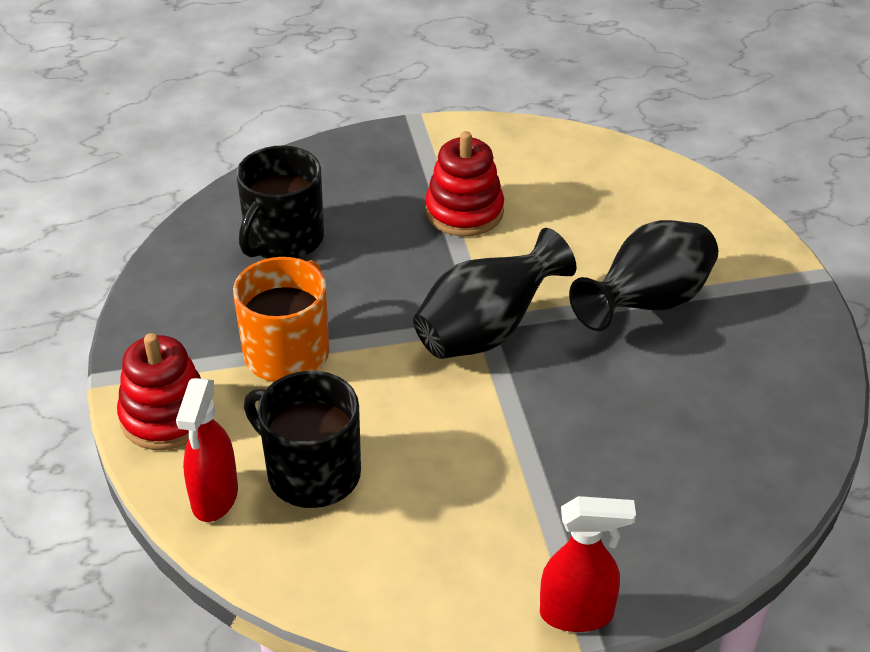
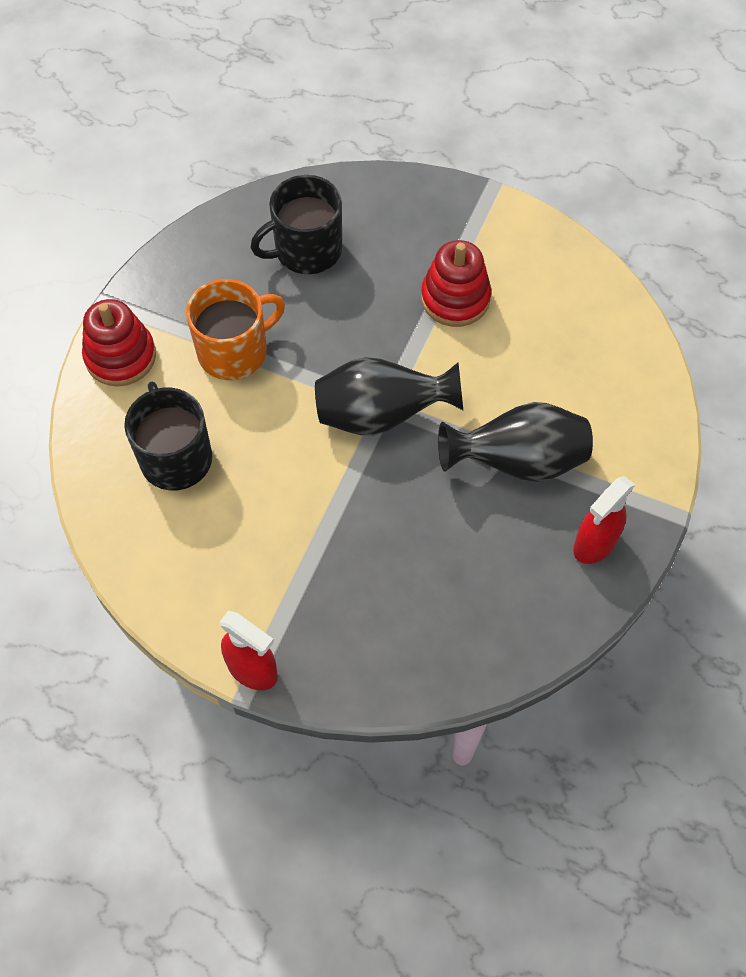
camera: 35 degrees right, 20 degrees up
red spray bottle [176,378,238,522] -> red spray bottle moved to [573,476,635,564]

